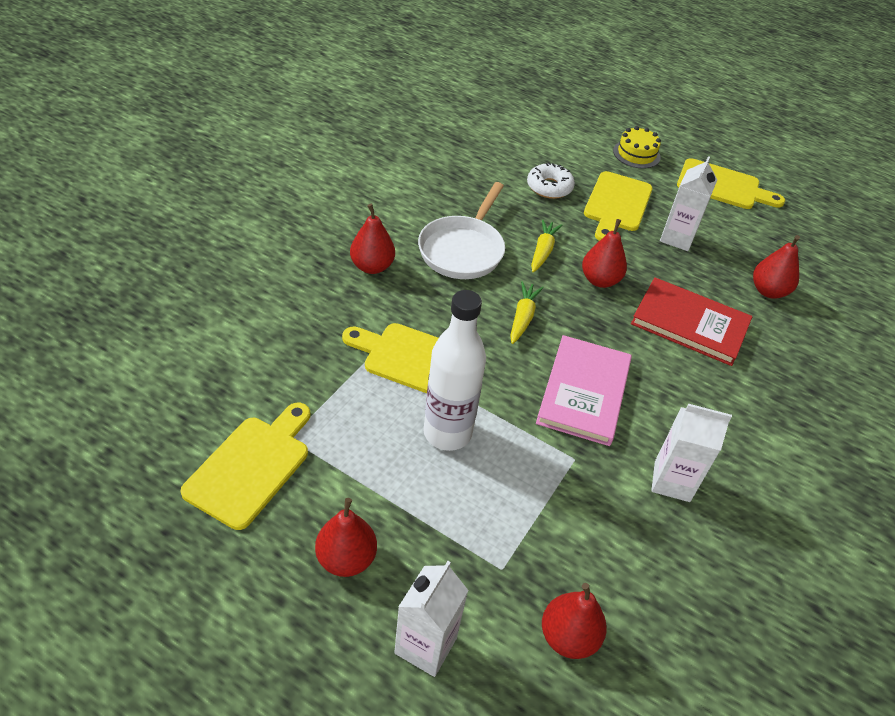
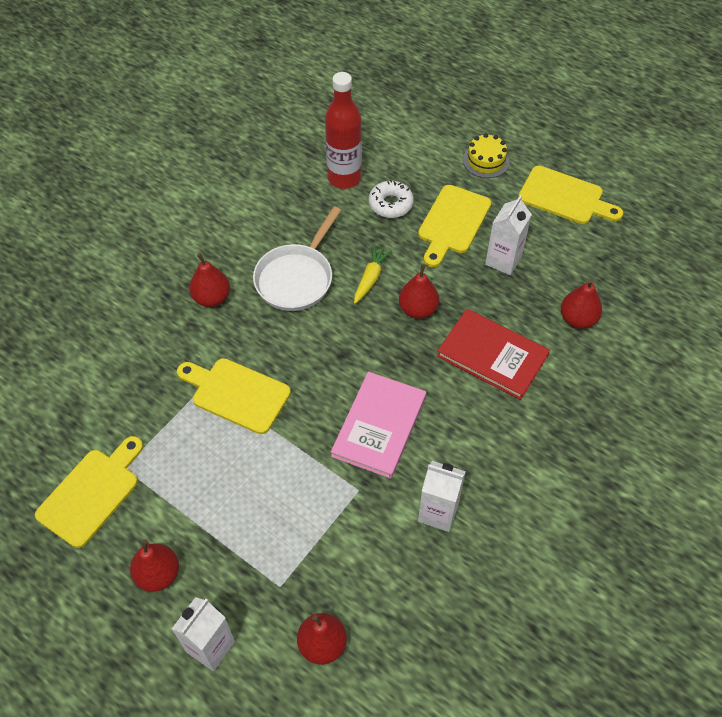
camera: 10 degrees right, 10 degrees up
white bottle [423,290,486,451] -> none
yellow carrot [510,281,544,344] -> none
none -> red bottle [325,72,362,189]

